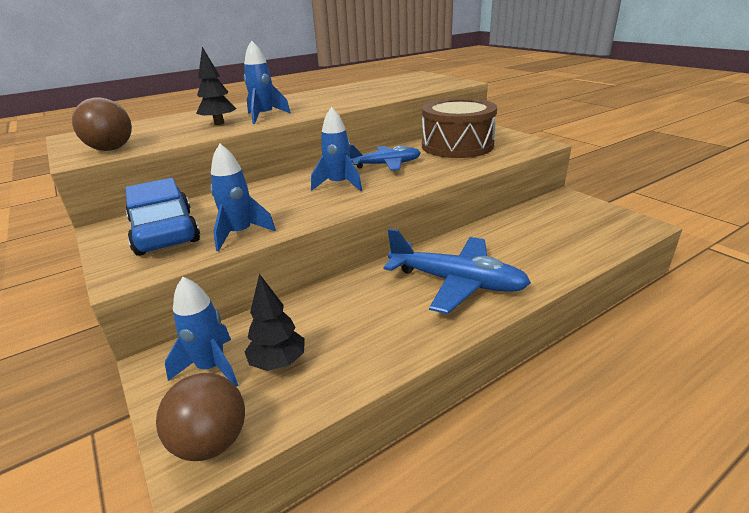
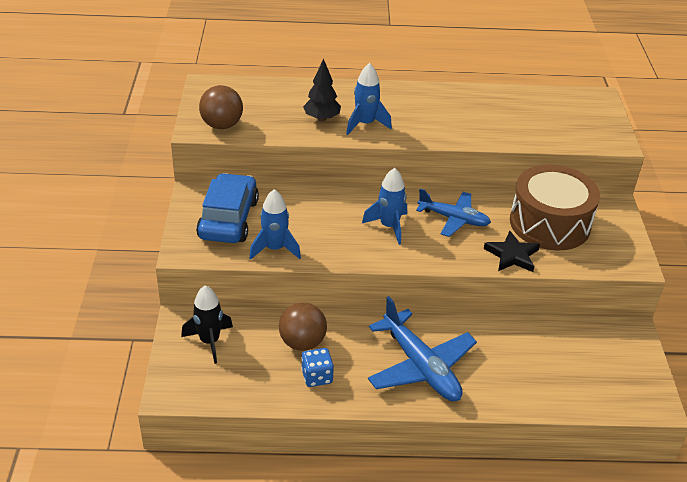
camera: 30 degrees right, 10 degrees up
brown ball [156,373,245,461] -> brown ball moved to [279,302,327,351]
blue rocket [165,277,238,387] -> black rocket [181,285,233,364]
black tree [245,274,305,371] -> none
none -> blue dice [301,348,334,387]
none -> black star [484,231,540,272]

